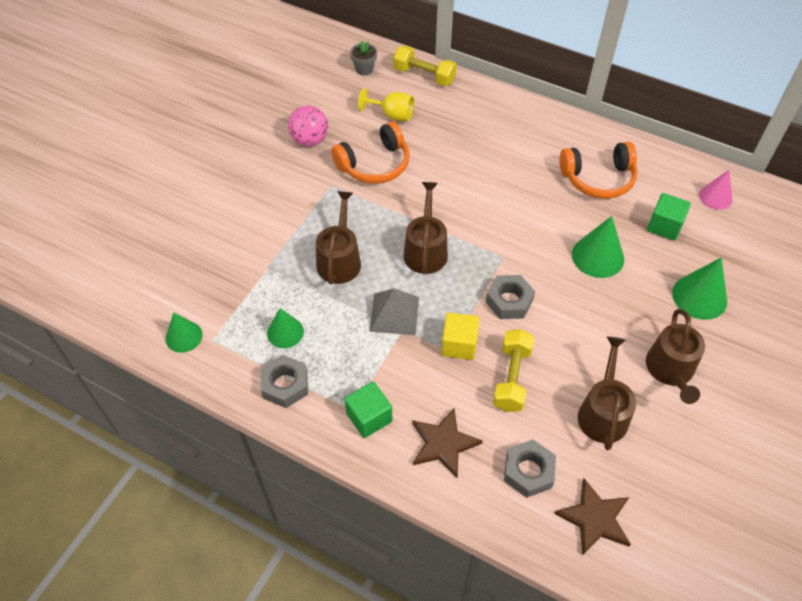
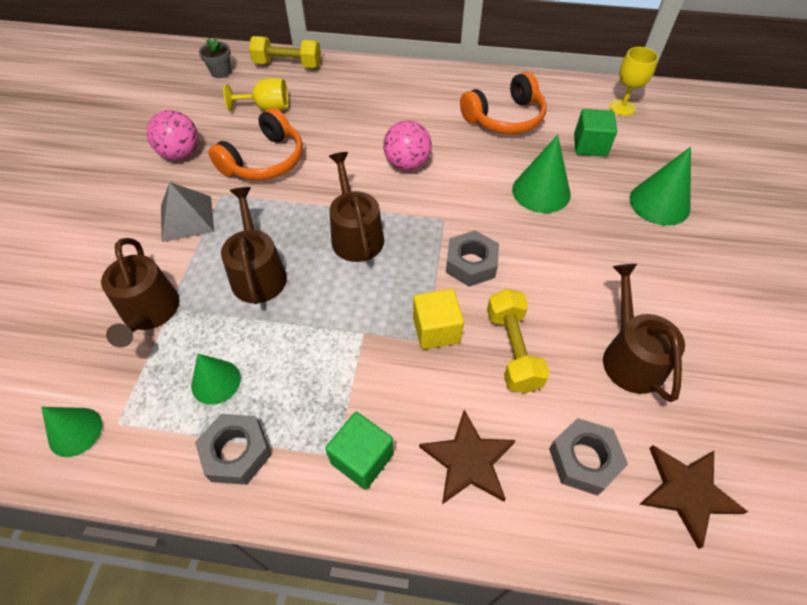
camera: 20 degrees left, 0 degrees up
grey pyramid [369,288,419,335] -> grey pyramid moved to [161,182,214,242]
brown watering can [646,309,705,404] -> brown watering can moved to [101,238,179,347]
pink cone [699,170,732,210] -> yellow goblet [609,47,658,116]
none -> pink ball [383,120,432,171]

